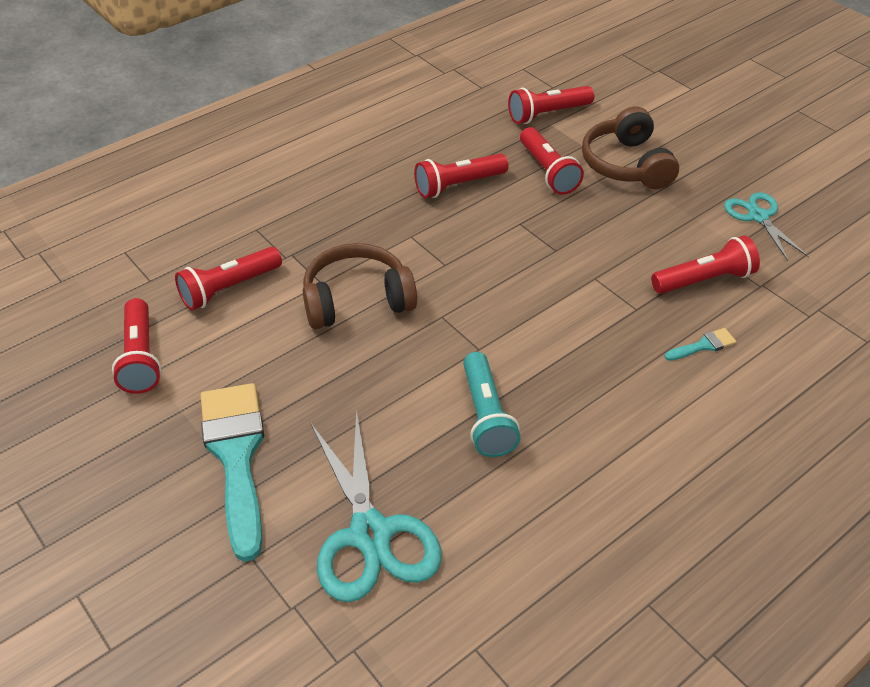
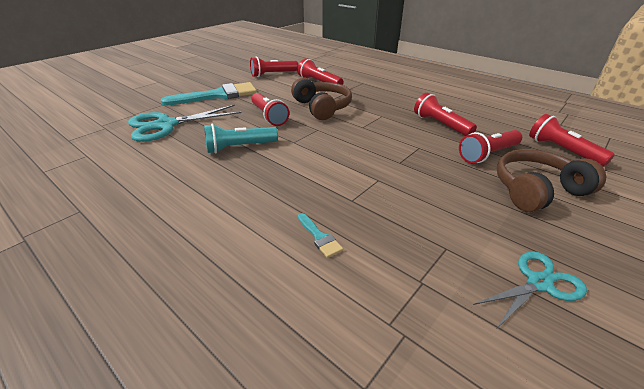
camera: 80 degrees right, 10 degrees down
red flashlight [651,236,760,294] -> red flashlight moved to [251,93,289,126]

